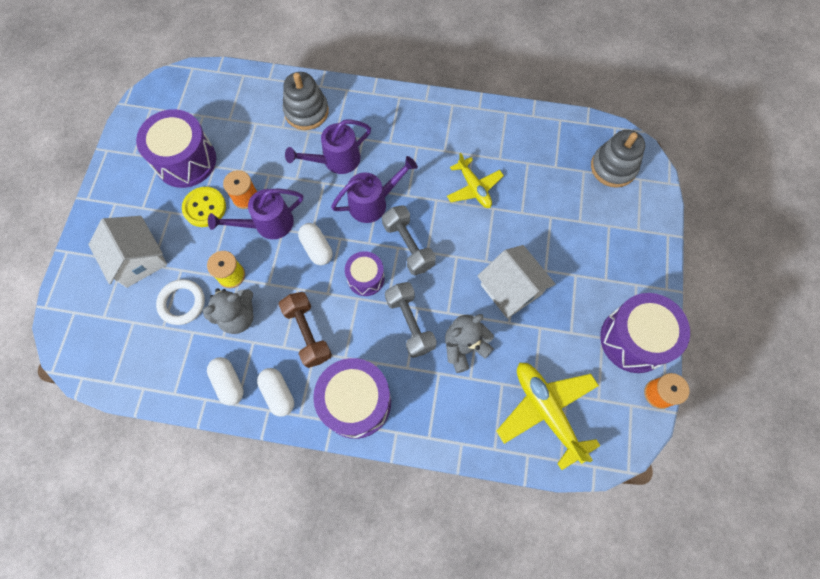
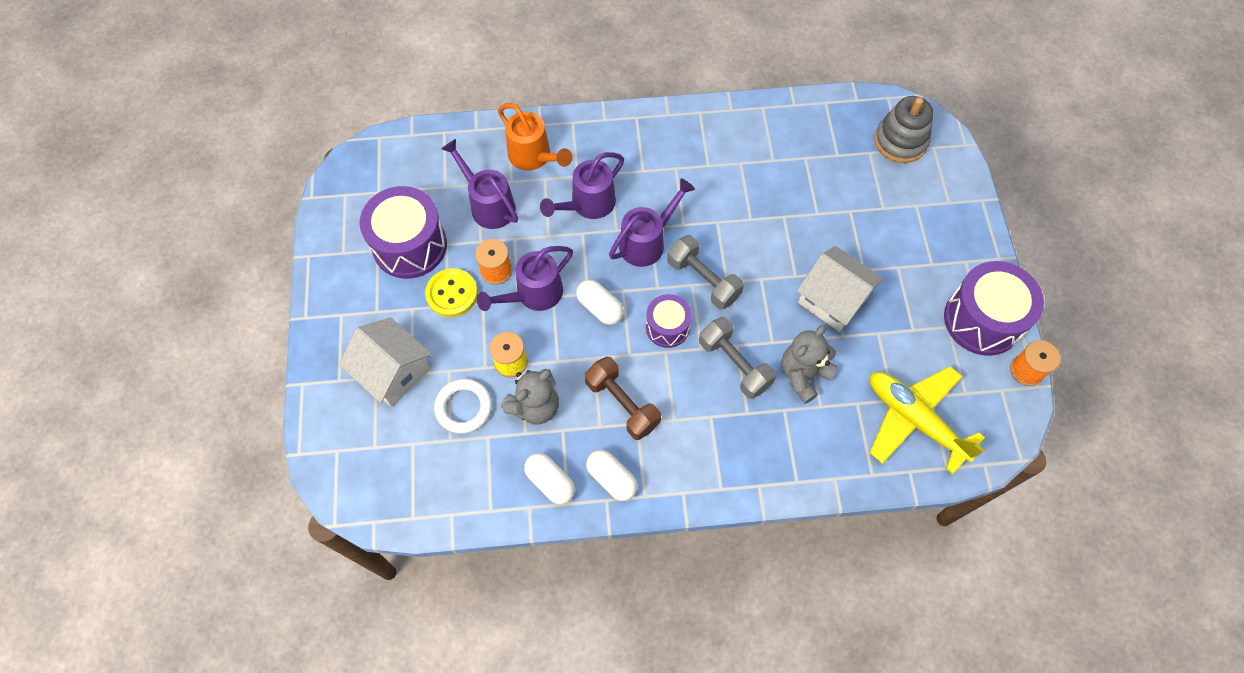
camera: 15 degrees left, 5 degrees down
grey stacking toy [283,72,329,130] -> orange watering can [498,103,572,170]
purple drum [313,358,391,439] -> none
yellow plane [447,153,504,208] -> none
none -> purple watering can [441,139,518,229]

